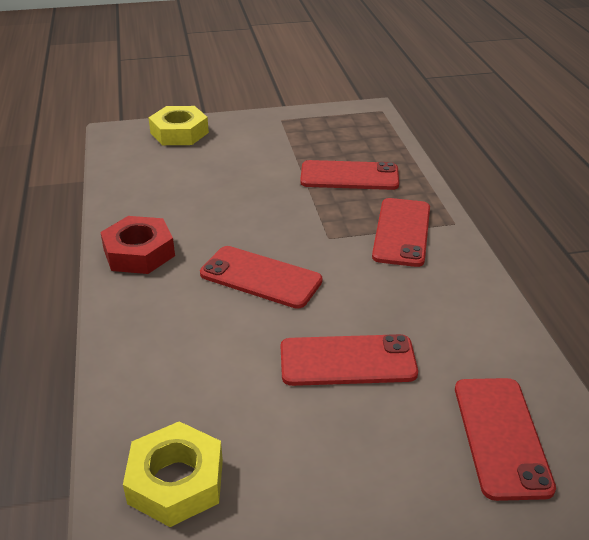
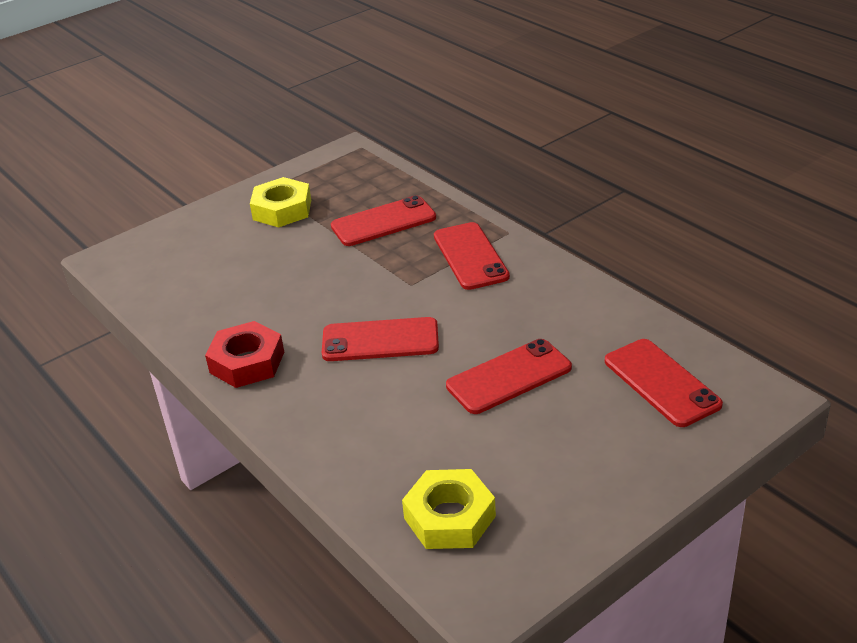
camera: 25 degrees left, 0 degrees up
yellow nut [149,106,209,145] -> yellow nut moved to [250,177,311,228]

